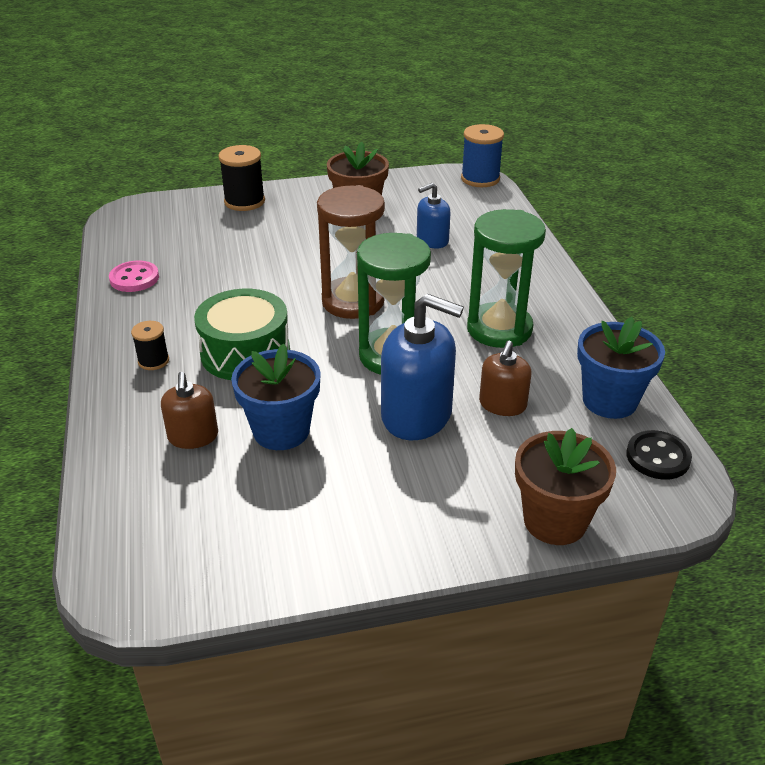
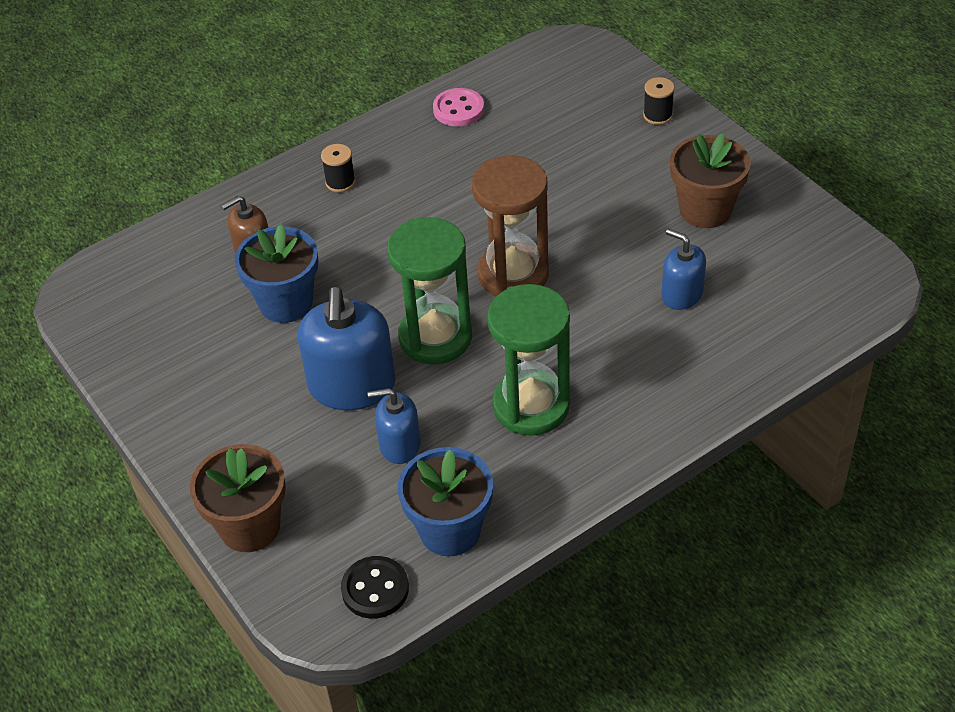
camera: 70 degrees right, 10 degrees up
green drum [194,289,290,380] -> none
black spool [218,145,265,211] -> black spool [643,77,674,125], size x0.59
blue spool [461,124,504,187] -> none
brown soap dispenser [479,340,532,416] -> blue soap dispenser [368,388,421,464]

